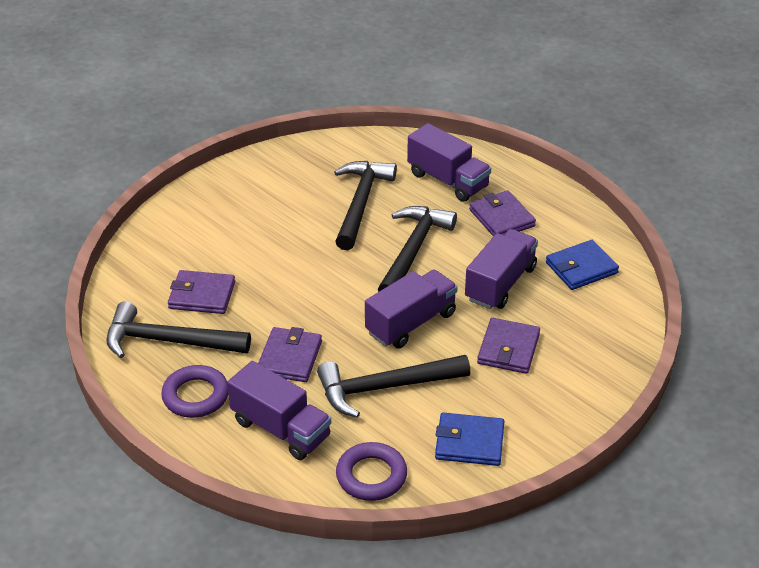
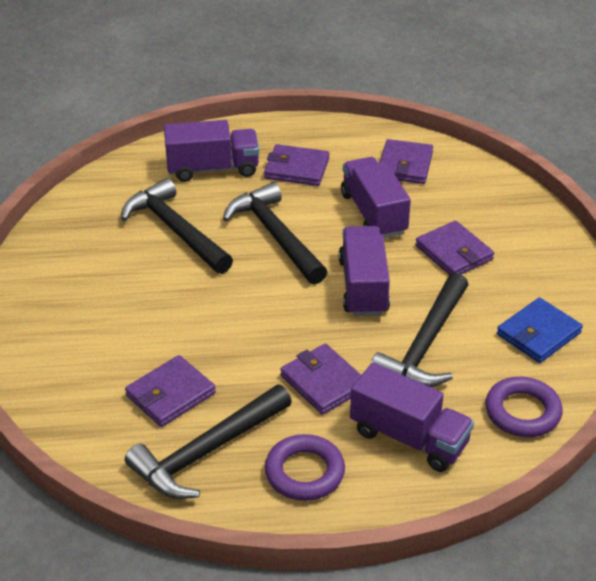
camera: 50 degrees left, 0 degrees up
purple truck [227,361,331,460] -> purple truck turned 45 degrees clockwise [350,362,474,472]
blue wallet [546,240,619,290] -> purple wallet [380,139,433,184]

